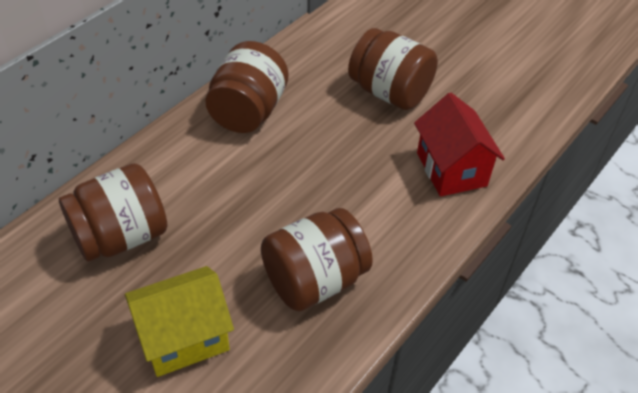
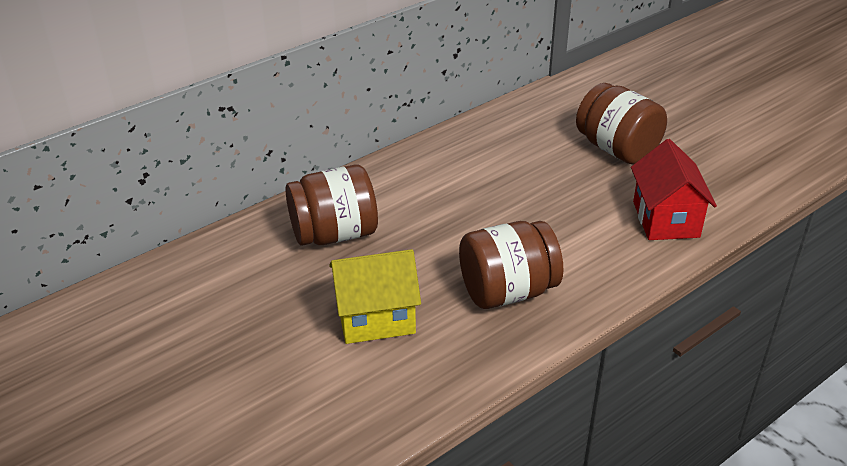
camera: 15 degrees right, 10 degrees down
brown jar [205,41,288,133] -> none

